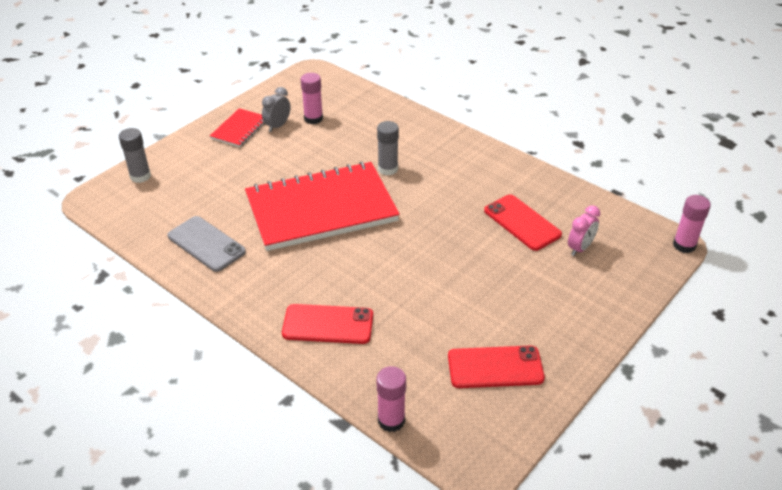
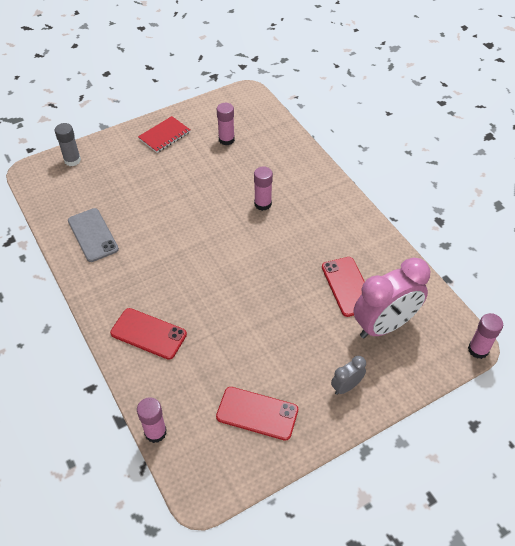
camera: 20 degrees right, 10 degrees up
red notebook [245,162,400,251] -> none
grey clock [262,87,291,132] -> grey clock moved to [331,356,366,395]
grey glue stick [377,121,399,175] -> pink glue stick [254,167,273,211]
pink clock [568,205,600,256] -> pink clock [353,257,430,338], size x2.13

